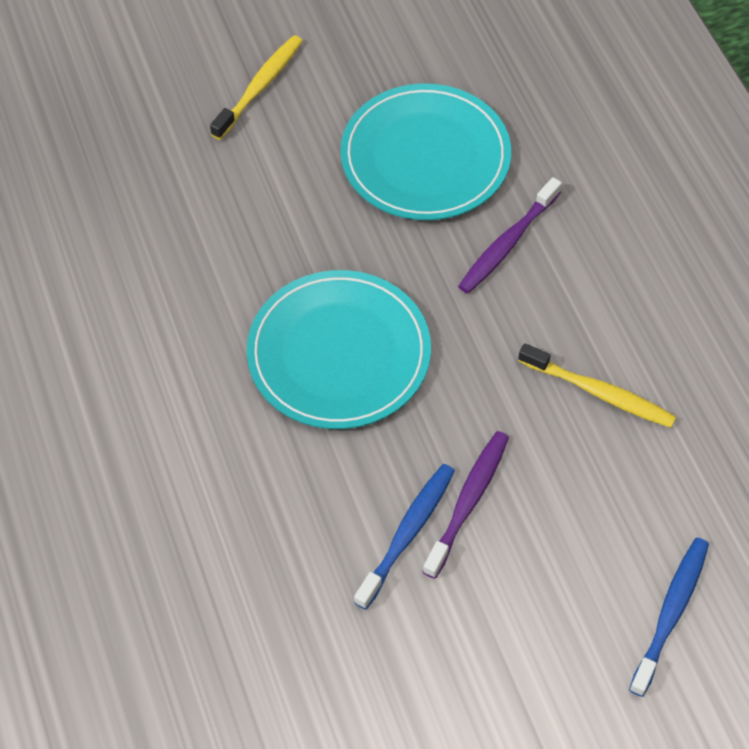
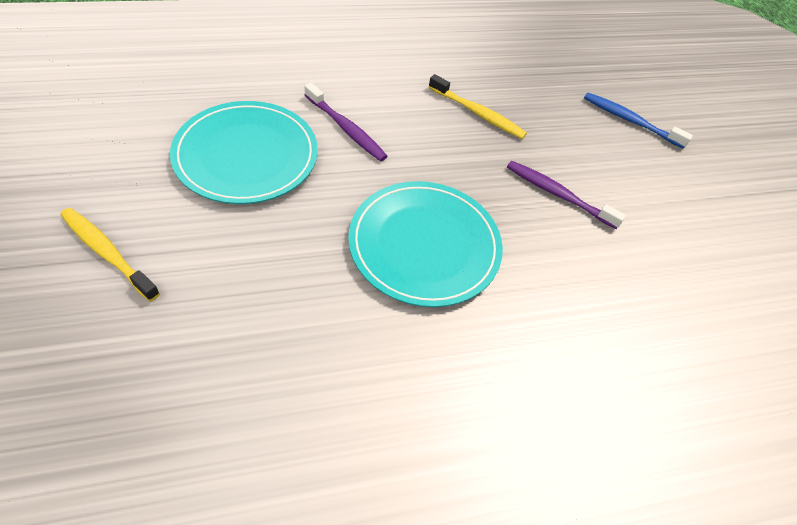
camera: 90 degrees left, 5 degrees down
blue toothbrush [354,464,455,610] -> none
yellow toothbrush [518,343,676,428] -> yellow toothbrush turned 90 degrees clockwise [429,74,527,139]

